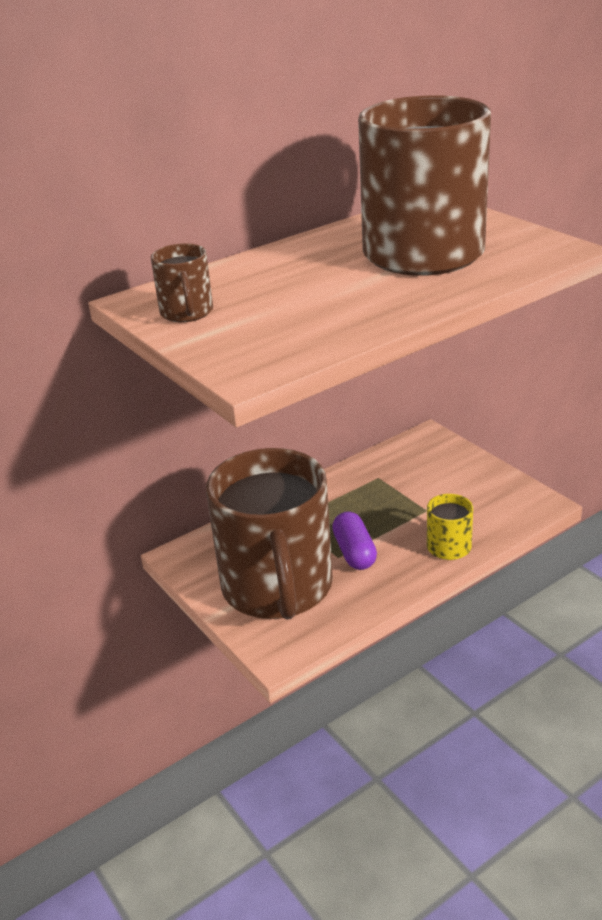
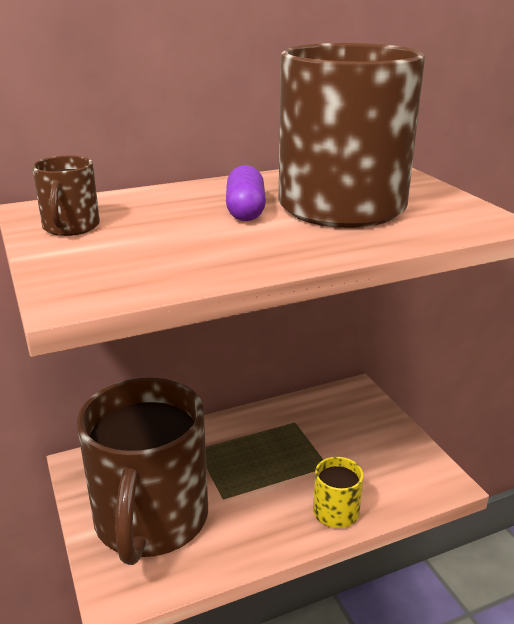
camera: 10 degrees right, 5 degrees down
purple capsule [332,511,377,570] -> purple capsule moved to [226,165,266,221]

